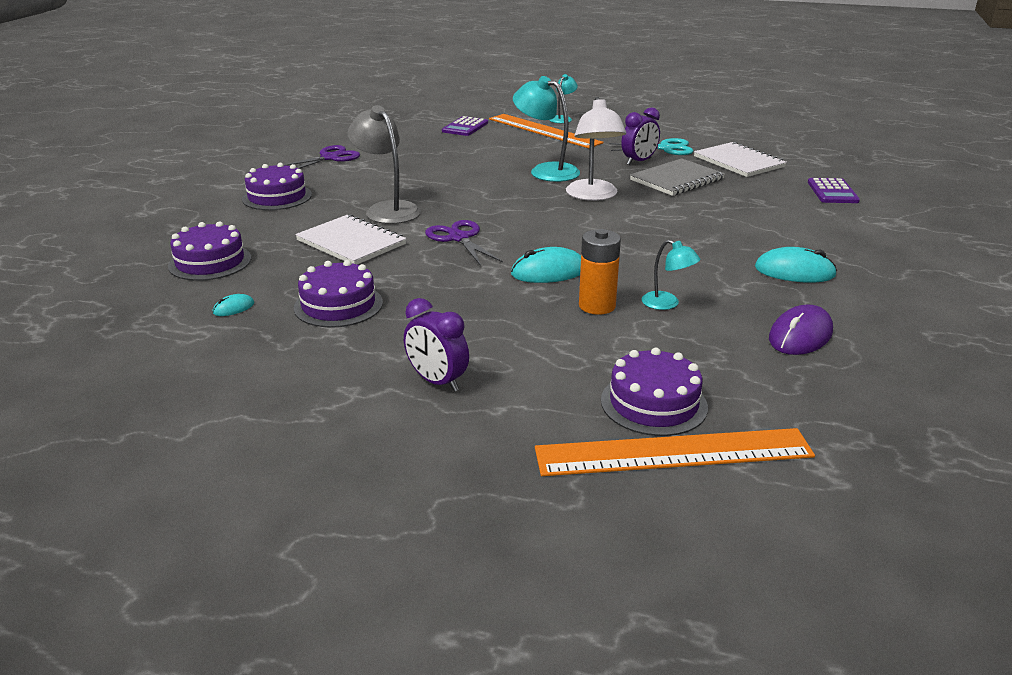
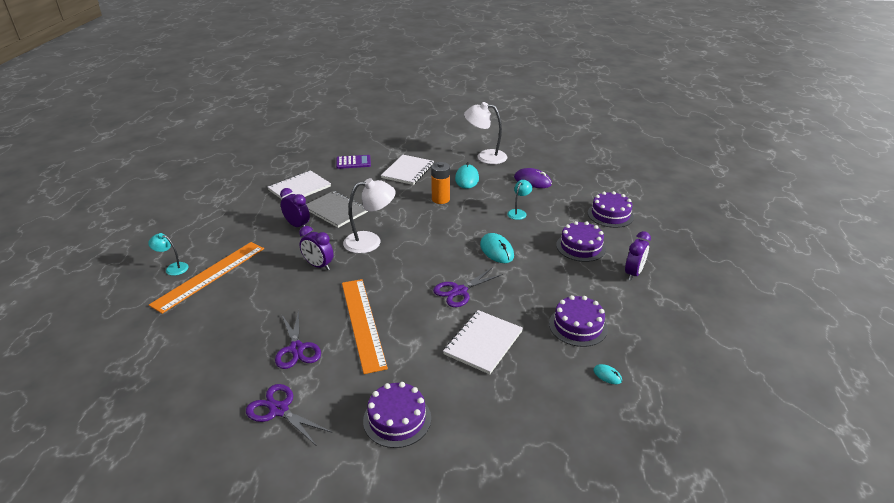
camera: 100 degrees left, 5 degrees up
purple cake [168,221,251,281] -> purple cake moved to [556,221,606,262]
grey lamp [347,105,421,224] -> none
purple calculator [442,116,488,136] -> none
turquoise lamp [513,76,580,182] -> purple clock [299,226,334,270]
orange ruler [535,428,815,476] -> orange ruler moved to [342,279,388,374]
orange battery [579,229,621,315] -> orange battery moved to [431,162,450,204]
turquoise scissors [609,138,693,155] -> none
none -> purple scissors [275,310,321,369]
none -> white notebook [381,155,434,185]
none -> white lamp [464,102,507,164]

